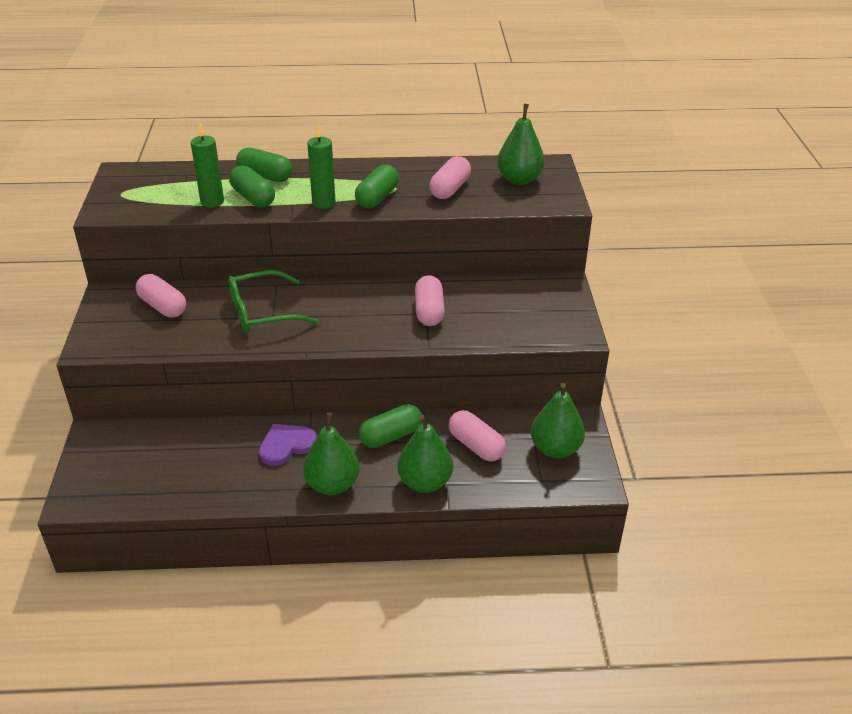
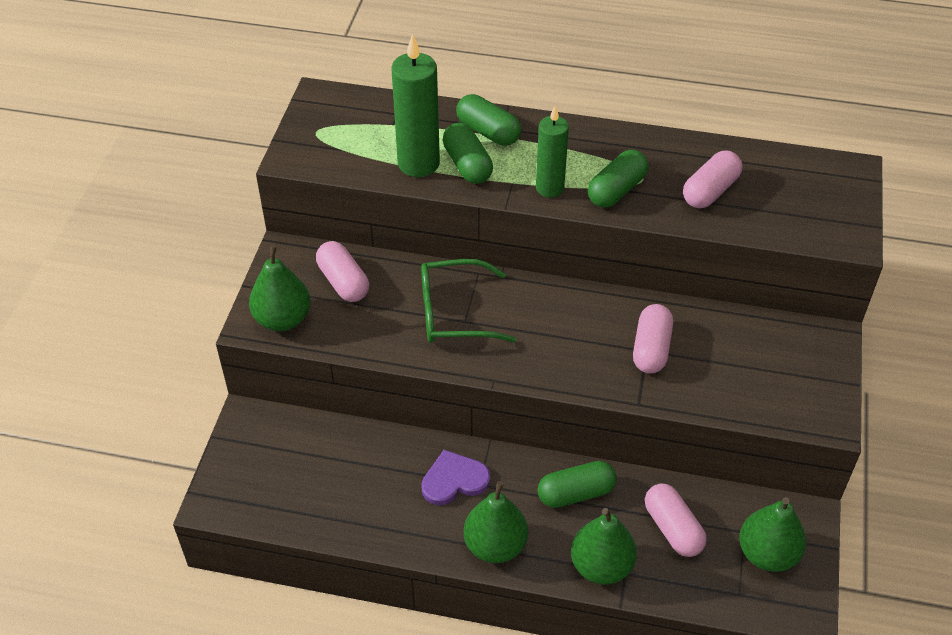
camera: 15 degrees right, 10 degrees up
green candle [191,123,224,208] -> green candle [391,34,440,177], size x1.50
green pear [497,104,545,185] -> green pear moved to [249,245,311,331]

